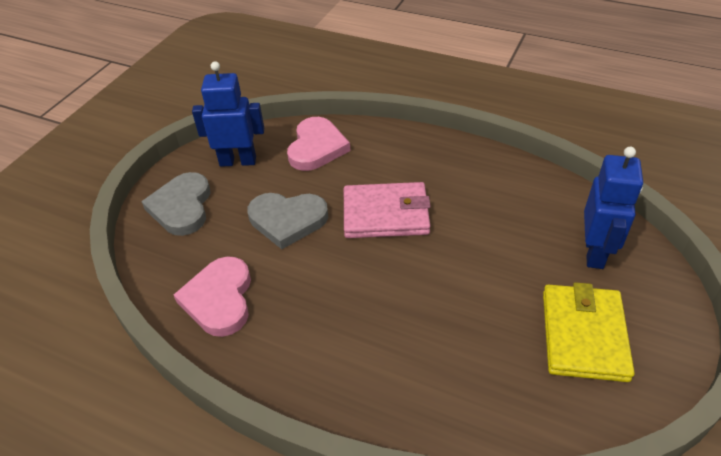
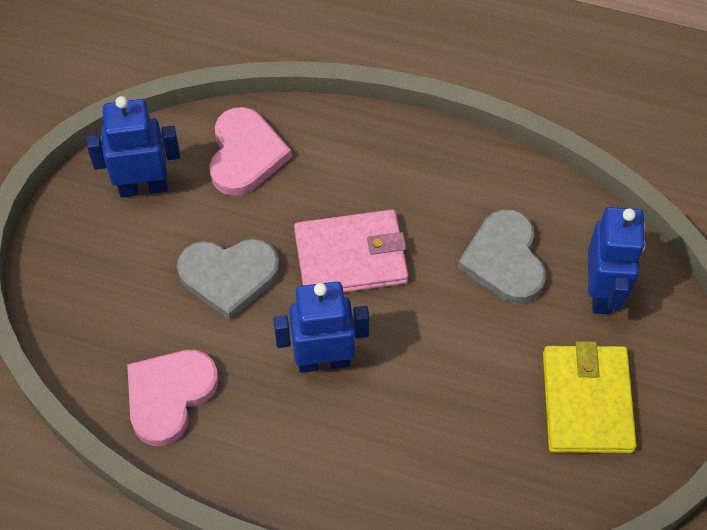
camera: 10 degrees left, 15 degrees up
grey heart [141,172,211,236] -> grey heart moved to [458,209,546,304]
pink heart [174,256,251,337] -> pink heart turned 45 degrees clockwise [127,350,218,446]
none -> blue robot [273,282,369,373]

